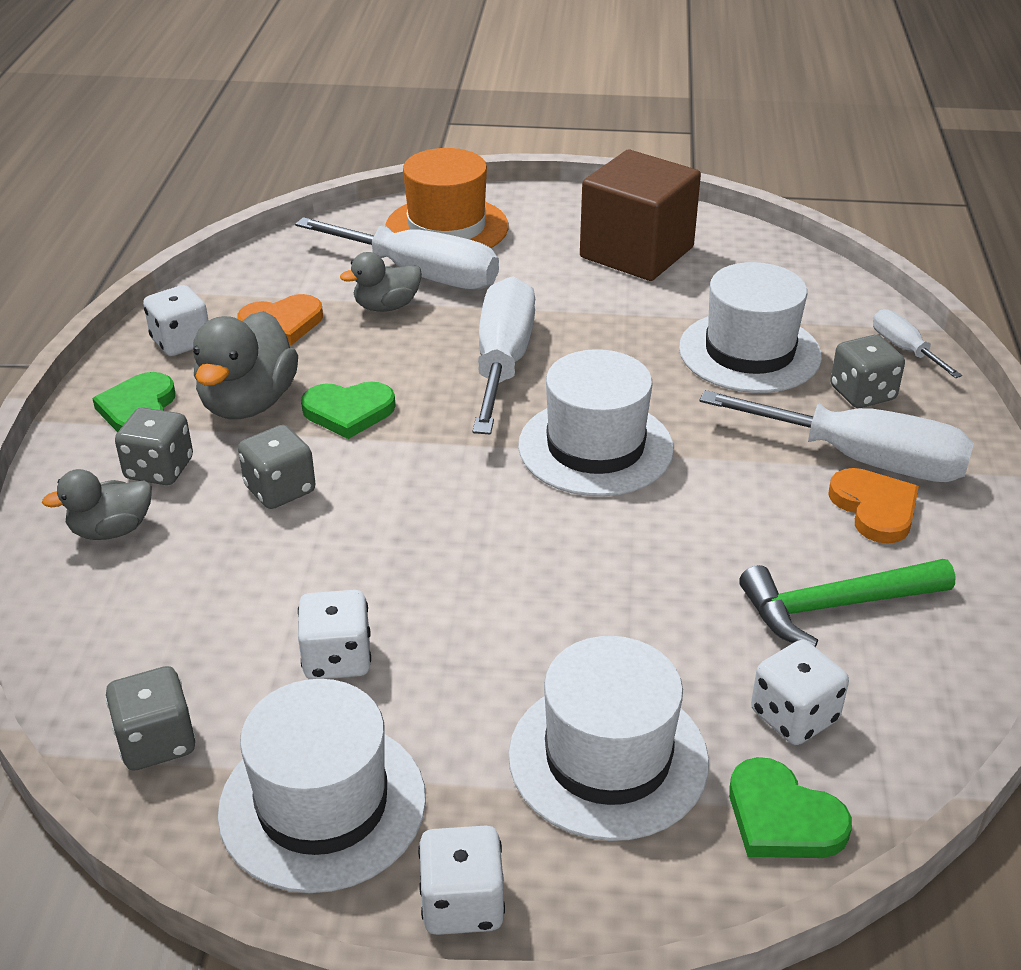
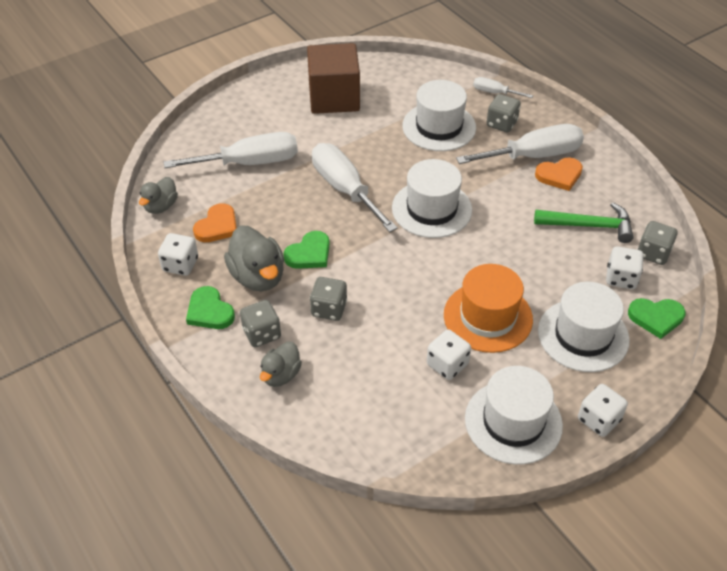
camera: 40 degrees left, 10 degrees up
grey dice [105,666,196,771] -> grey dice moved to [637,221,678,265]
grey duck [340,252,422,312] -> grey duck moved to [139,177,178,214]
orange hat [385,148,508,248] -> orange hat moved to [444,264,533,353]
green hammer [739,559,956,647] -> green hammer turned 120 degrees counterclockwise [534,202,633,243]
orange heart [828,468,919,544] -> orange heart turned 135 degrees clockwise [535,158,583,191]

